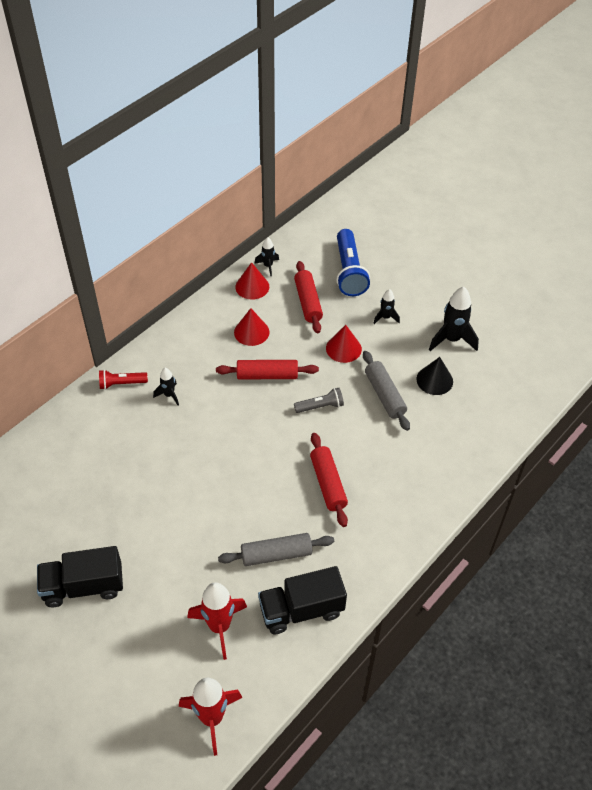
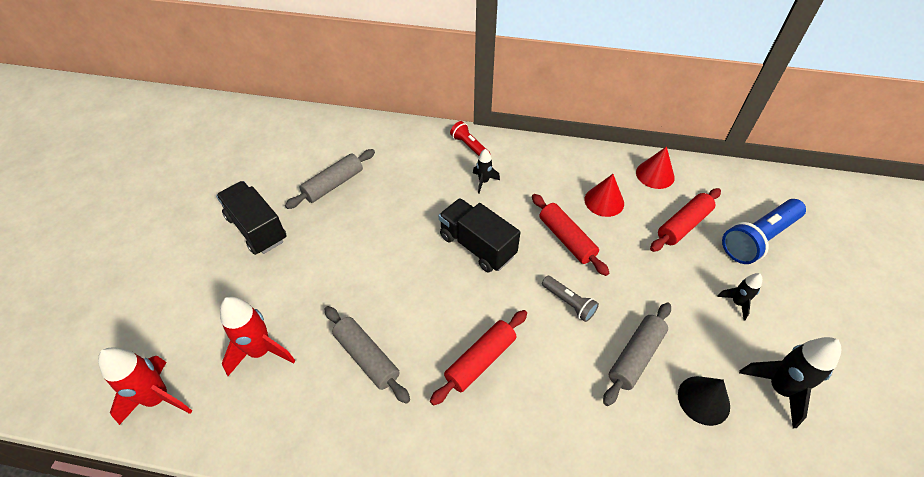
camera: 60 degrees right, 0 degrees up
black rocket [254,237,279,276] -> none
black truck [258,566,347,634] -> black truck moved to [439,198,520,273]
red cone [326,325,362,363] -> none
none -> grey rolling pin [285,149,375,209]

